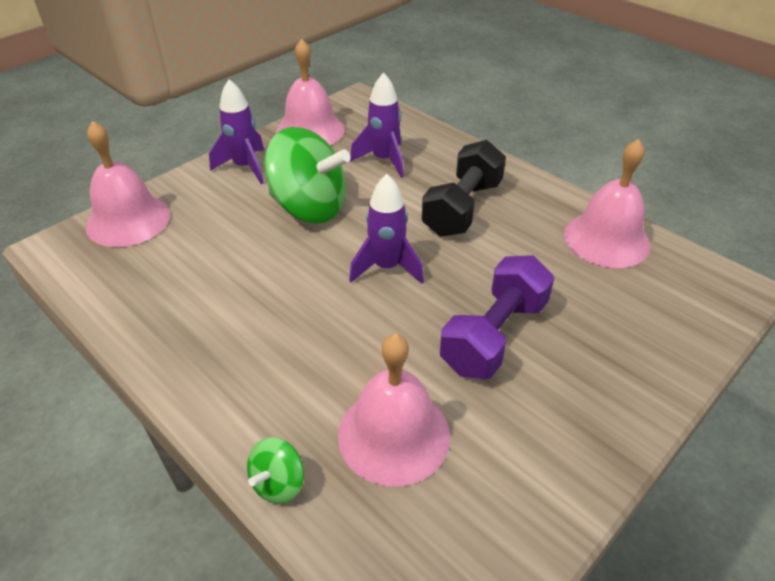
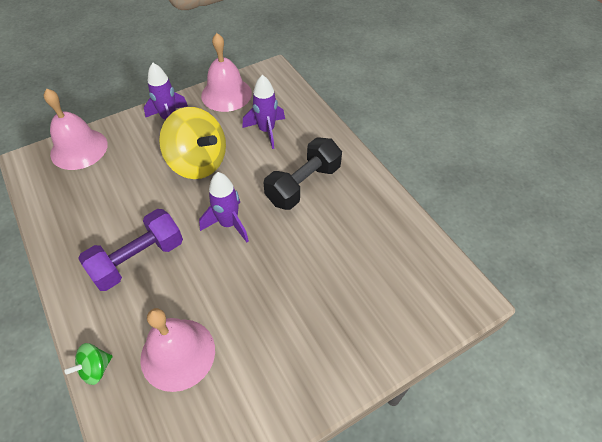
camera: 15 degrees right, 10 degrees up
green spinning top [264,127,350,224] -> yellow spinning top [159,107,226,179]
purple dumbbell [440,255,554,379] -> purple dumbbell moved to [78,209,183,291]
pink bell [564,139,650,268] -> none

